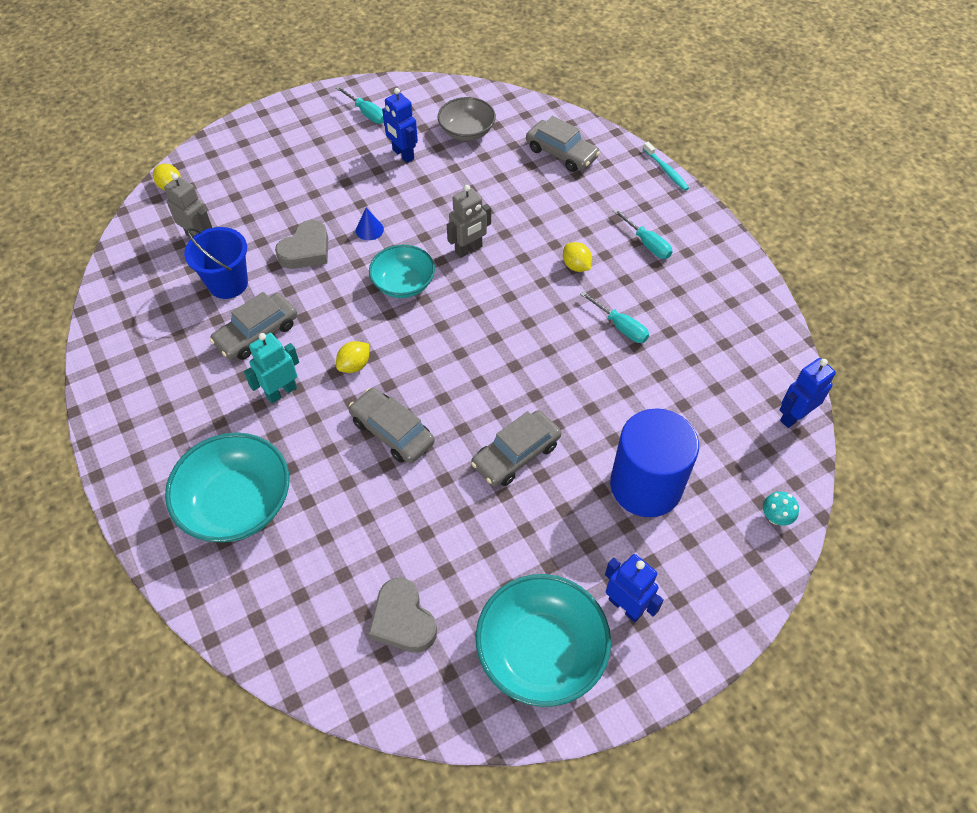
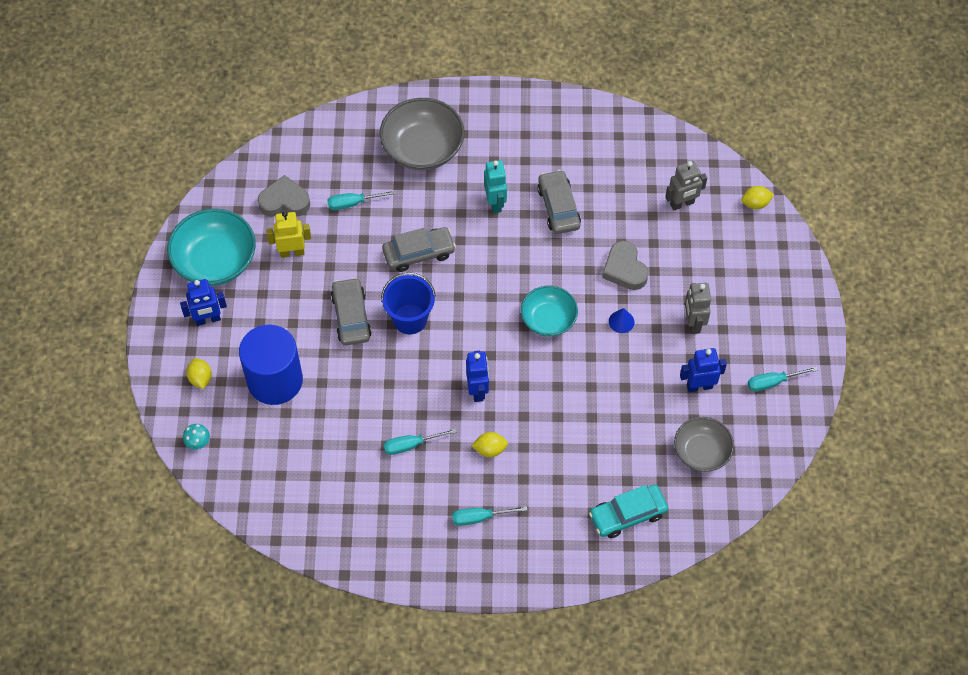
camera: 120 degrees right, 5 degrees up
turquoise bowl [165,433,289,542] -> grey bowl [380,98,465,170]
blue bucket [184,227,248,299] -> blue bucket moved to [381,273,436,334]
yellow lemon [336,341,369,373] -> yellow lemon moved to [186,358,212,389]
grey robot [447,185,491,258] -> grey robot moved to [685,283,711,334]
grey car [526,116,600,172] -> turquoise car [589,485,668,538]
turquoise toothbrush [643,142,689,191] -> none
blue robot [779,358,836,428] -> blue robot moved to [466,351,489,402]
none -> yellow robot [266,211,311,258]
none -> turquoise screwdriver [328,190,396,210]

